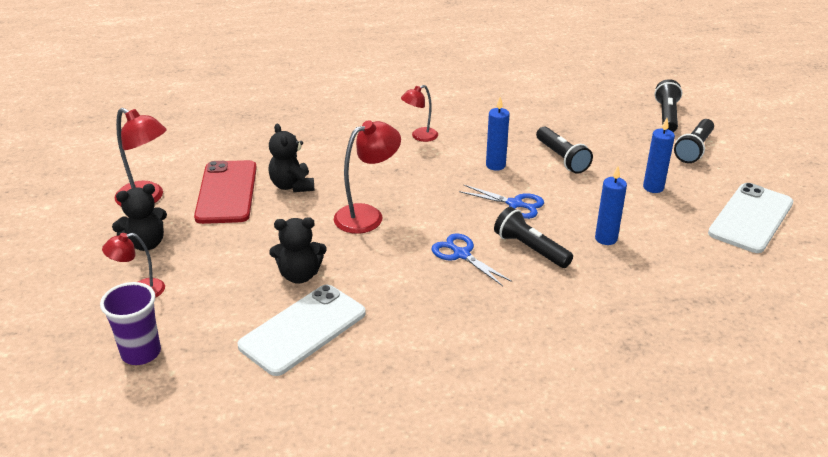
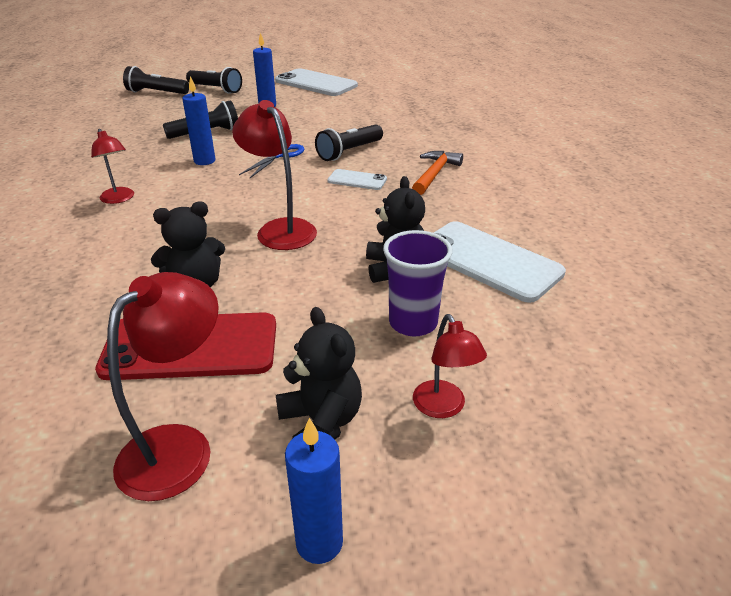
camera: 90 degrees left, 0 degrees up
purple cup [100,282,161,365] -> purple cup moved to [383,230,453,337]
blue scissors [432,233,512,286] -> white phone [327,169,387,190]
blue candle [595,166,627,245] -> blue candle moved to [285,418,343,564]
none -> orange hammer [412,151,463,195]

